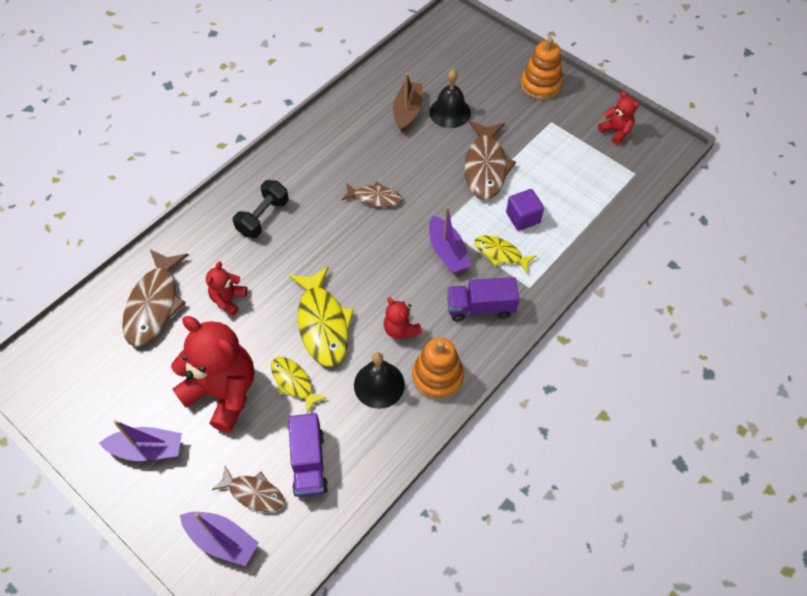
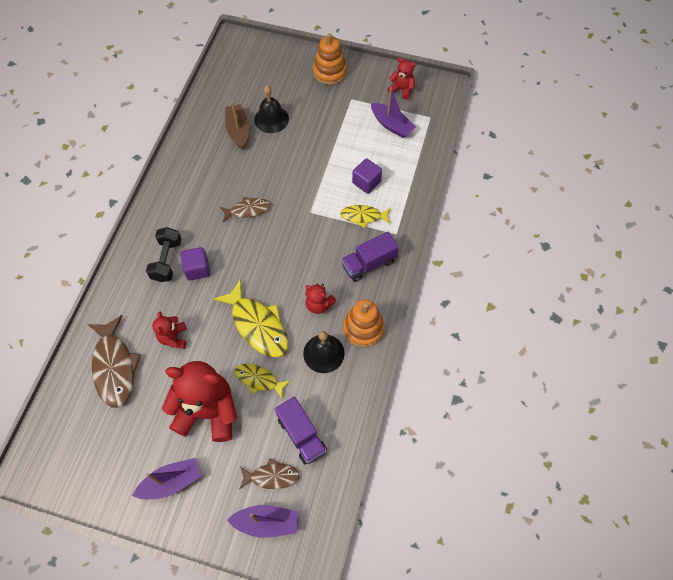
camera: 25 degrees left, 5 degrees up
purple boat [429,206,471,273] -> purple boat moved to [371,87,416,138]
brown fish [464,121,516,200] -> none
none -> purple cube [180,247,210,281]

